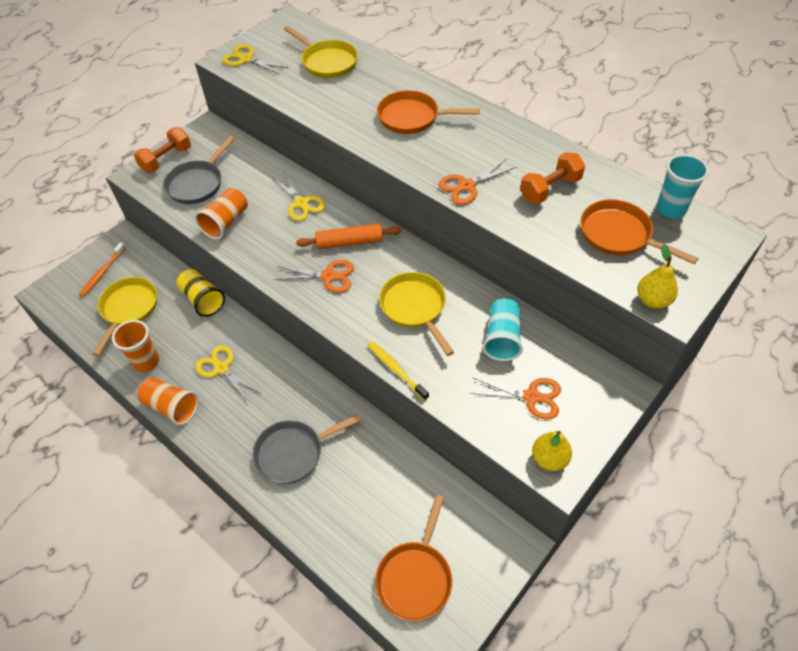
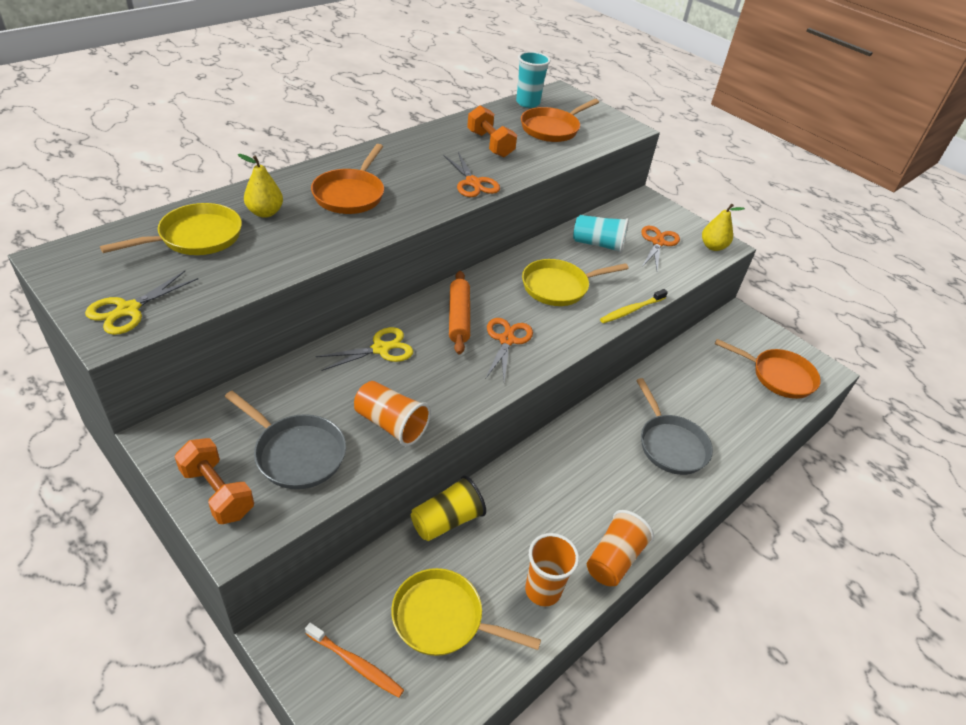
camera: 90 degrees left, 10 degrees down
yellow scissors [195,345,260,403] -> none
yellow pear [637,244,678,309] -> yellow pear moved to [238,154,283,218]

